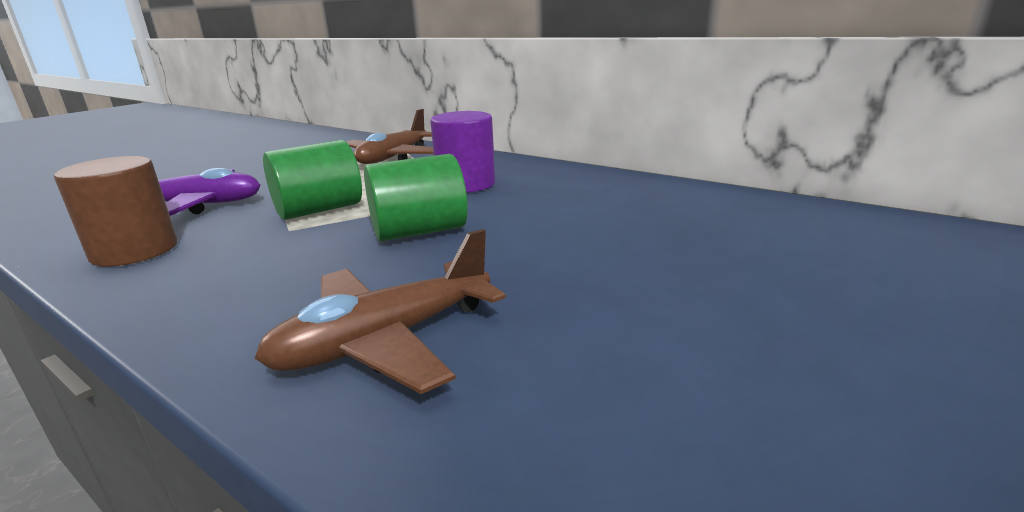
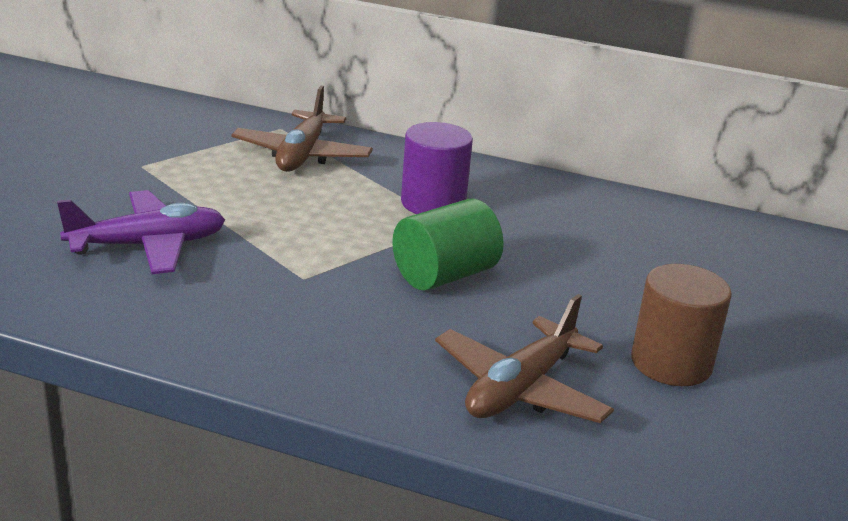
camera: 20 degrees left, 5 degrees up
brown cylinder [54,156,177,267] -> brown cylinder moved to [631,264,732,386]
green cylinder [263,140,362,220] -> none

